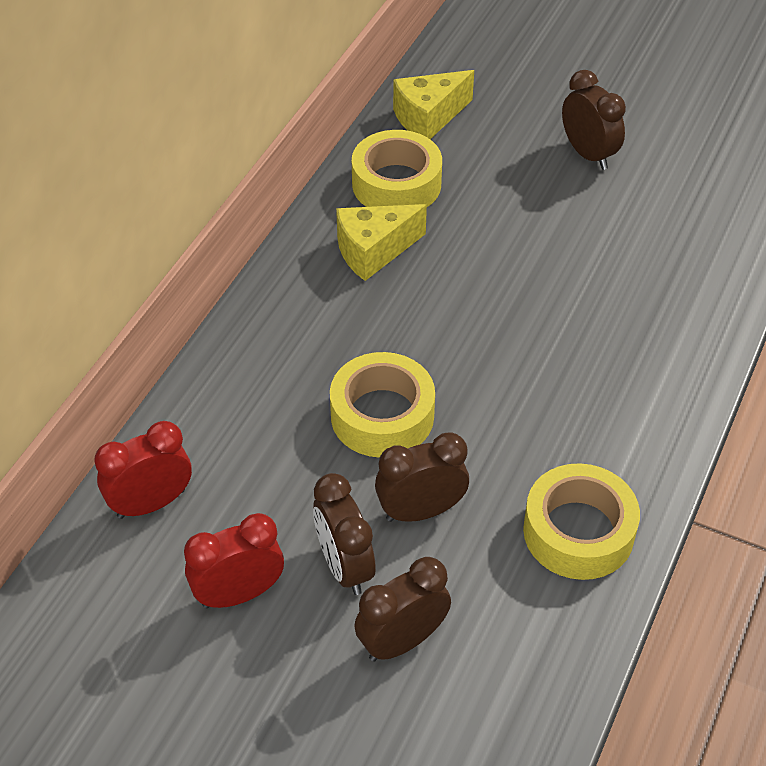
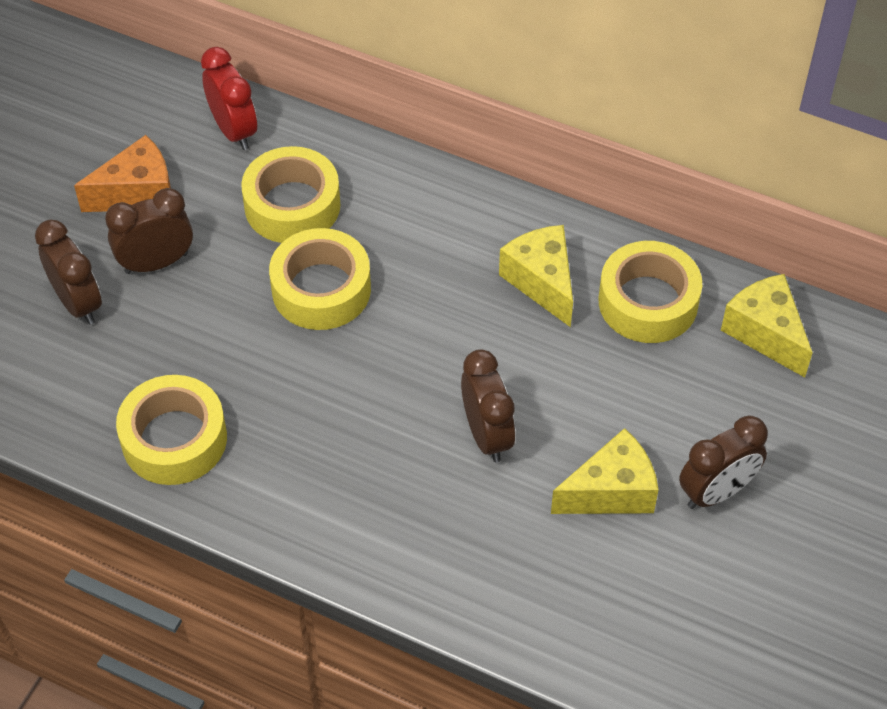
camera: 90 degrees right, 5 degrees up
red clock [184,513,284,609] -> orange cheese [74,135,171,212]
brown clock [375,432,469,522] -> brown clock moved to [461,349,515,462]
none -> yellow tape [241,146,340,243]
none -> yellow cheese [551,428,659,514]

